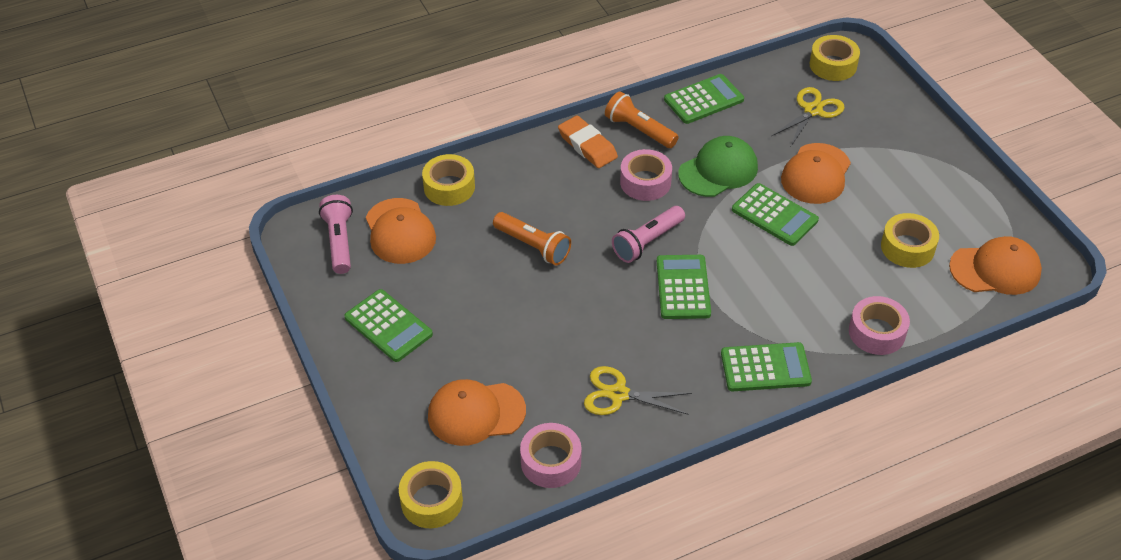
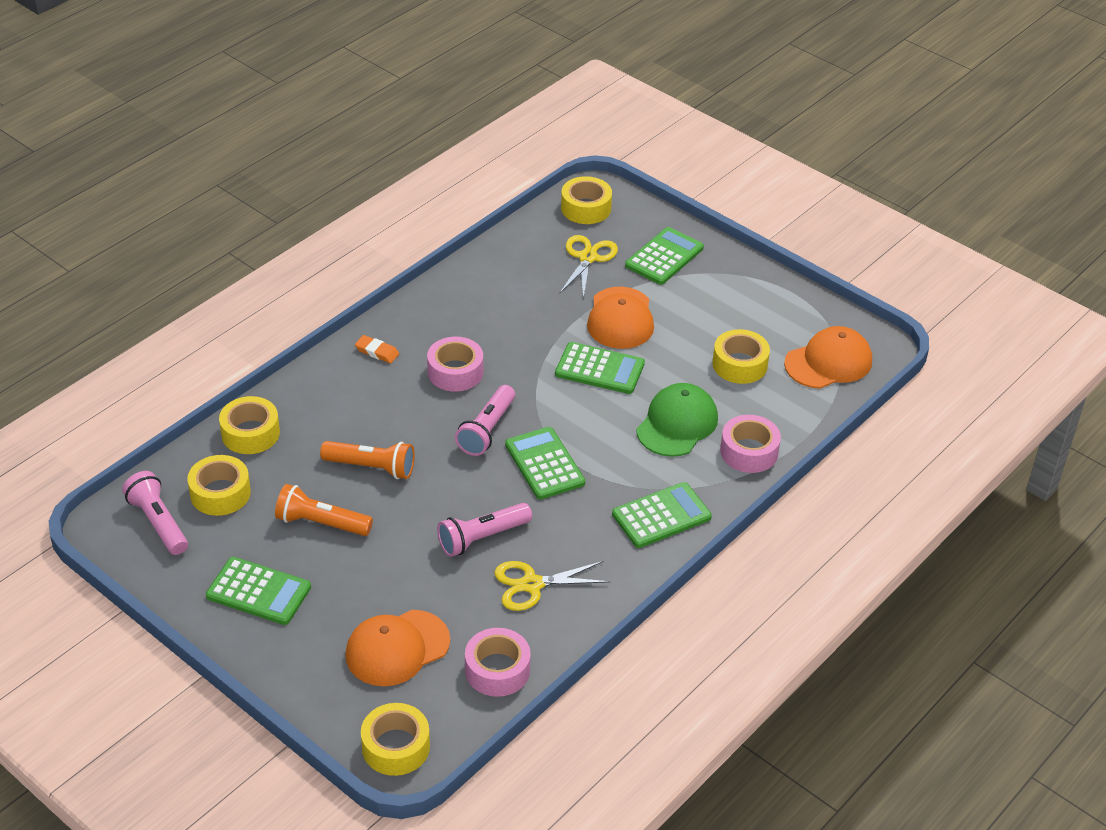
camera: 25 degrees left, 5 degrees down
orange cap [366,198,436,264] -> yellow tape [187,455,251,516]
orange eraser [558,116,618,168] -> orange eraser [355,335,399,363], size x0.59
orange flashlight [605,91,678,148] -> orange flashlight moved to [275,484,373,536]
green calculator [664,74,744,124] -> green calculator moved to [625,227,704,285]
green cap [678,136,758,197] -> green cap moved to [636,383,718,457]
none -> pink flashlight [437,503,532,557]

